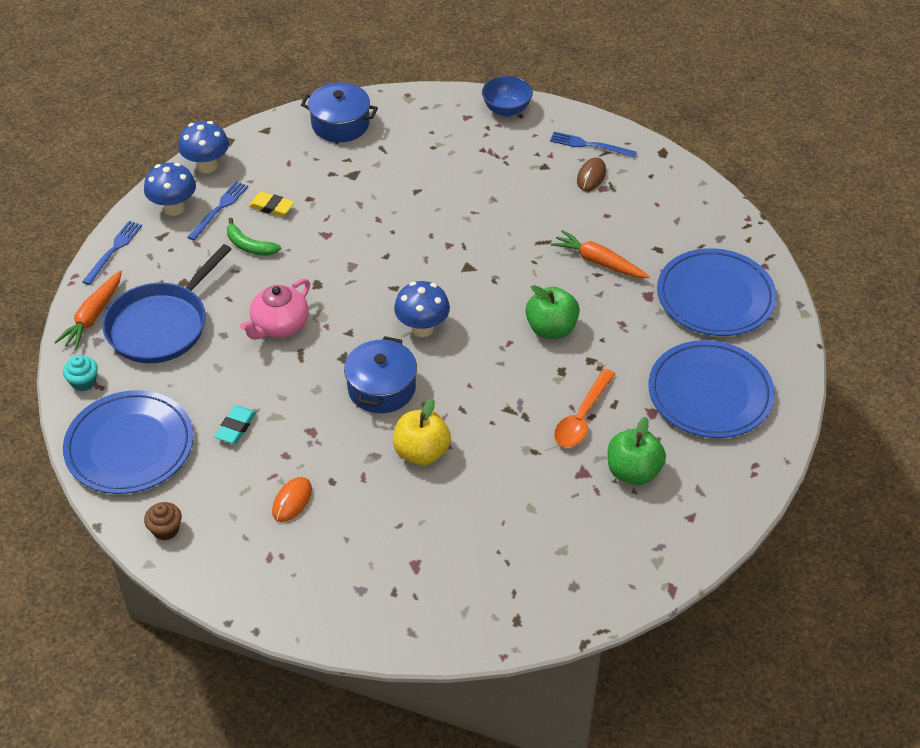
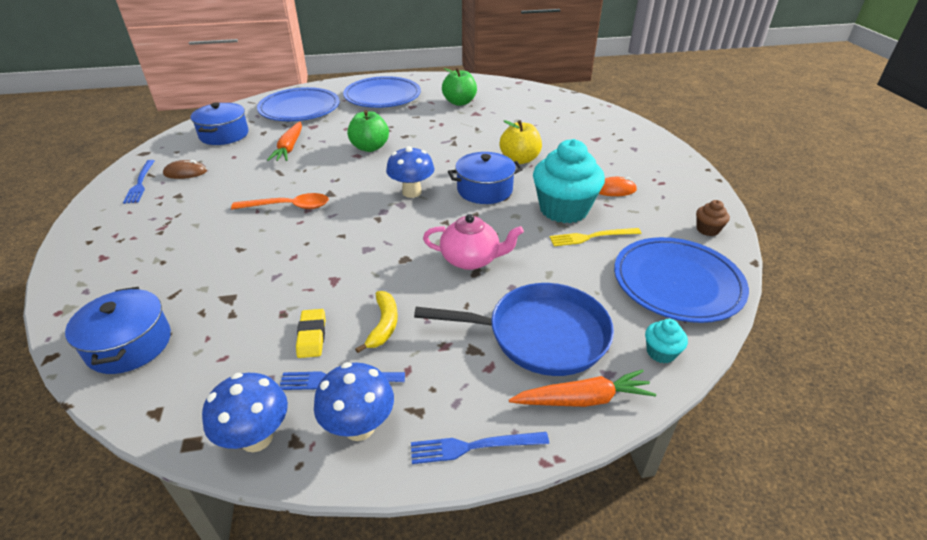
camera: 120 degrees left, 10 degrees down
turquoise eraser [215,406,256,444] -> yellow fork [549,228,642,246]
green banana [227,218,281,256] -> yellow banana [355,291,398,353]
blue bowl [482,76,533,117] -> none
orange spoon [554,369,615,447] -> orange spoon moved to [231,193,329,209]
none -> blue pot [191,102,249,145]
none -> turquoise cupcake [533,139,605,223]

